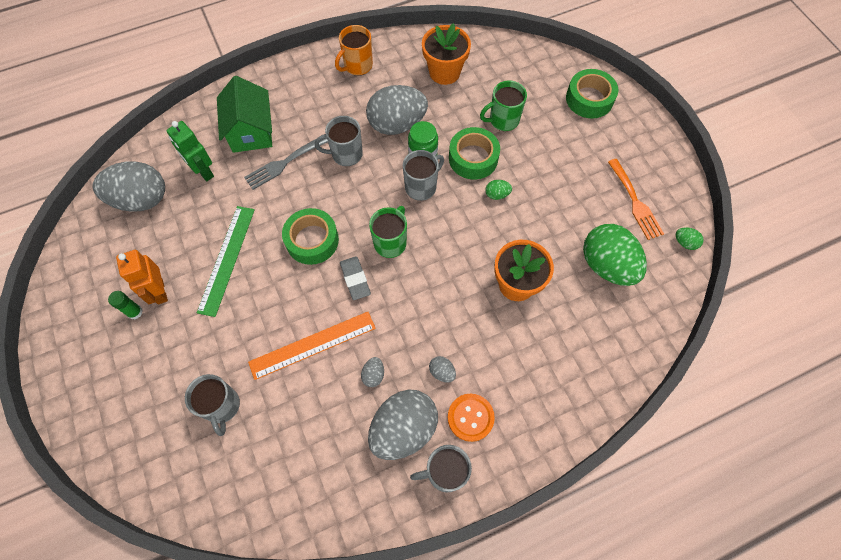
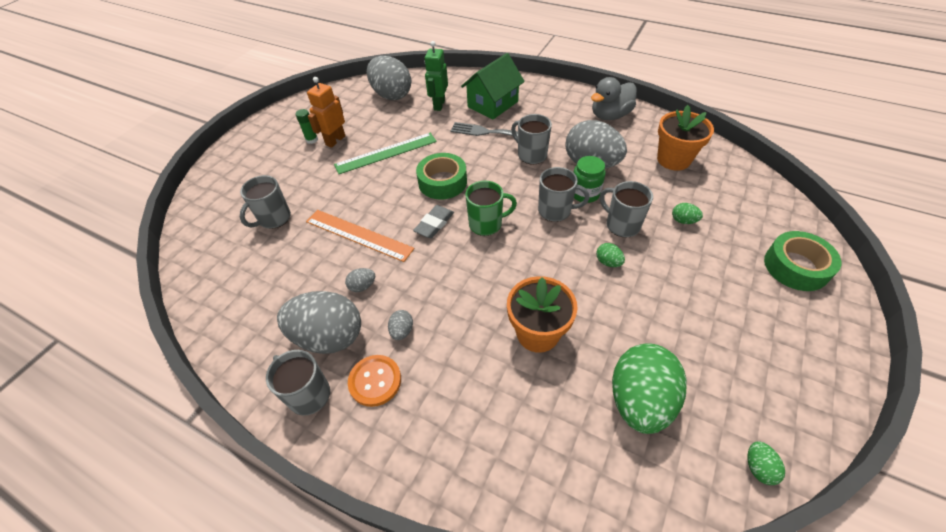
camera: 55 degrees right, 15 degrees down
orange mug [335,25,373,76] -> grey duck [591,77,637,120]
green tape [449,127,500,180] -> grey mug [600,181,653,238]
green mug [480,81,527,131] -> green egg [672,203,703,224]
orange fork [608,159,664,240] -> none

